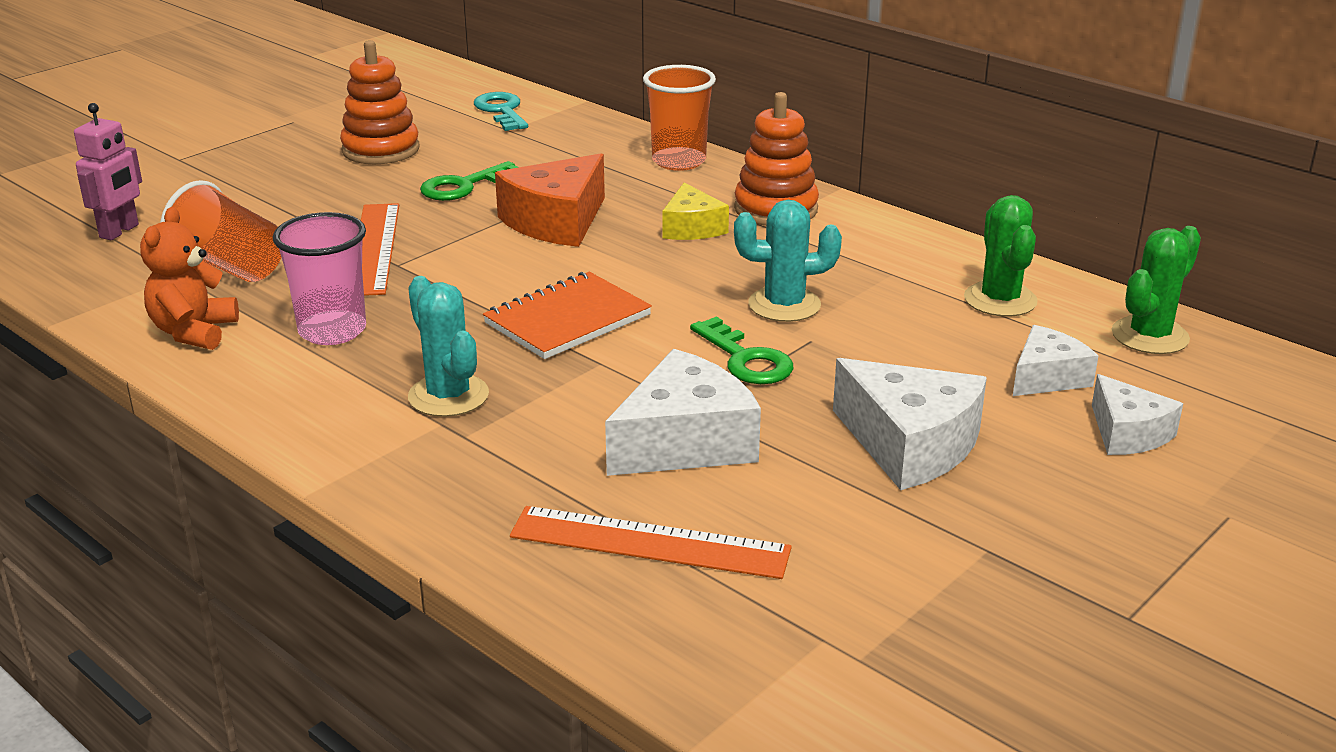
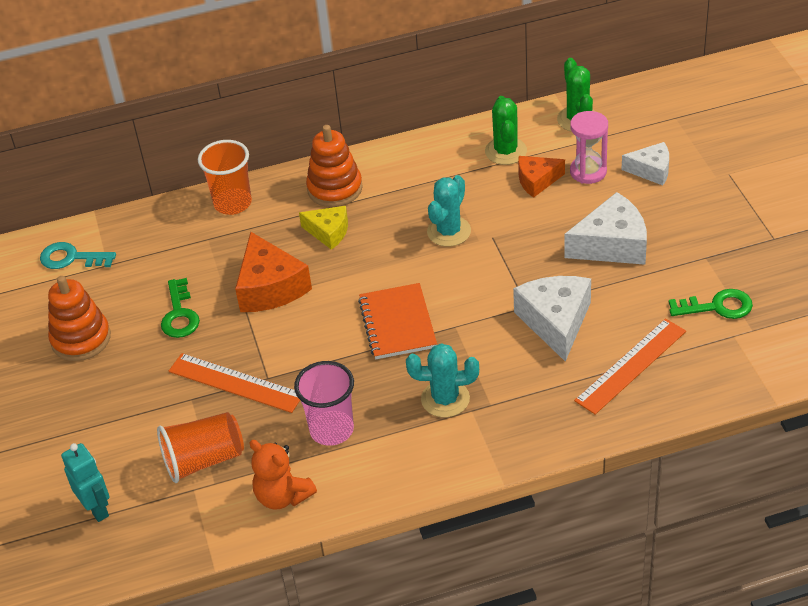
camera: 55 degrees left, 15 degrees up
pink robot [74,103,142,240] -> turquoise robot [61,443,110,522]
green key [690,317,794,384] -> green key moved to [669,289,753,319]
green cactus [964,195,1038,317] -> green cactus turned 60 degrees clockwise [485,96,527,165]
white cheese [1013,325,1098,396] -> pink hourglass [570,111,608,184]
none -> orange cheese [518,156,565,198]

